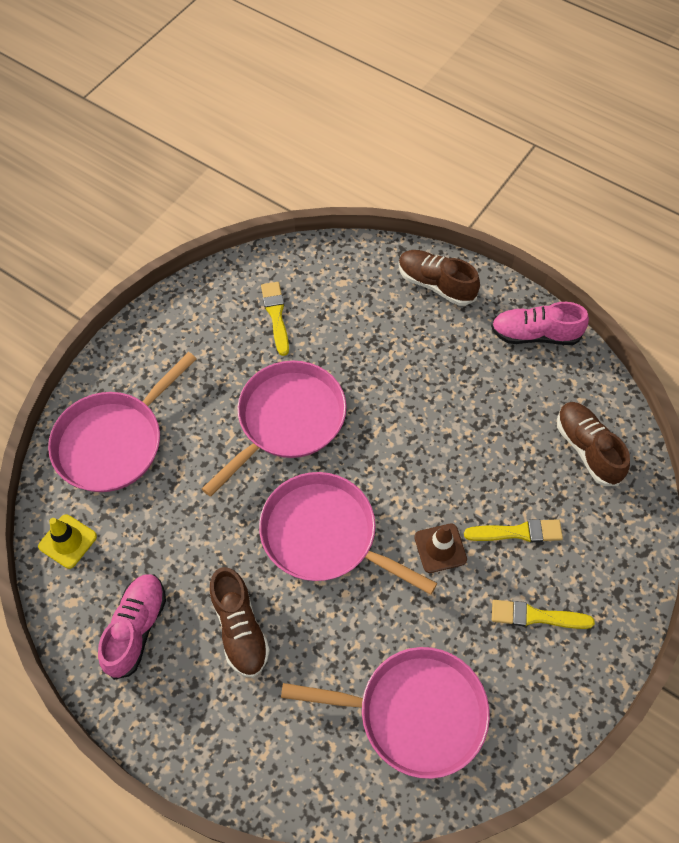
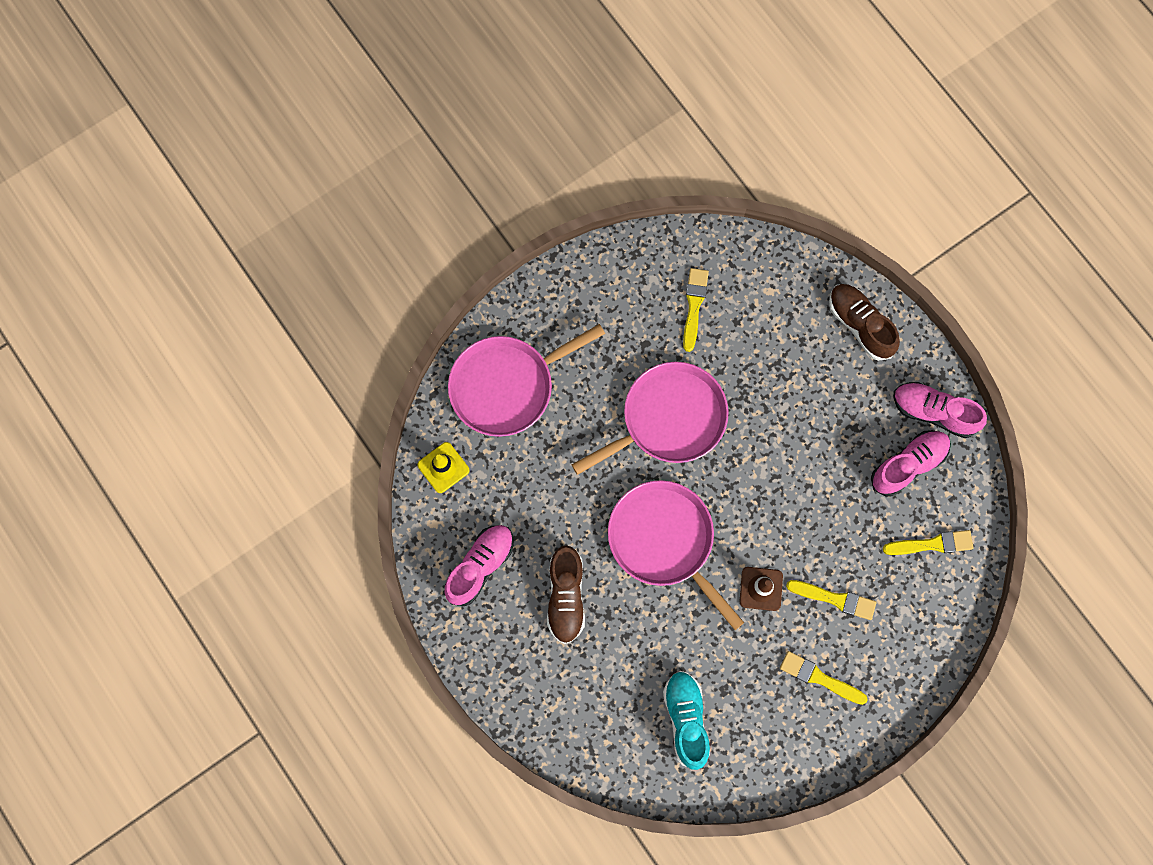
camera: 20 degrees right, 15 degrees up
pink pan [281,647,490,779] -> turquoise shoe [663,671,710,770]
brown shoe [557,402,630,486] -> yellow brush [883,530,973,555]
none -> pink shoe [871,430,951,496]

